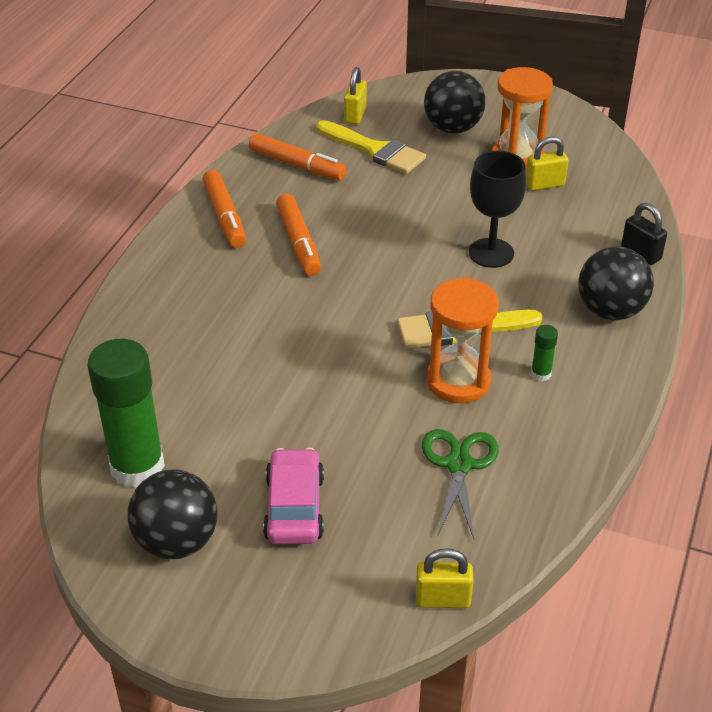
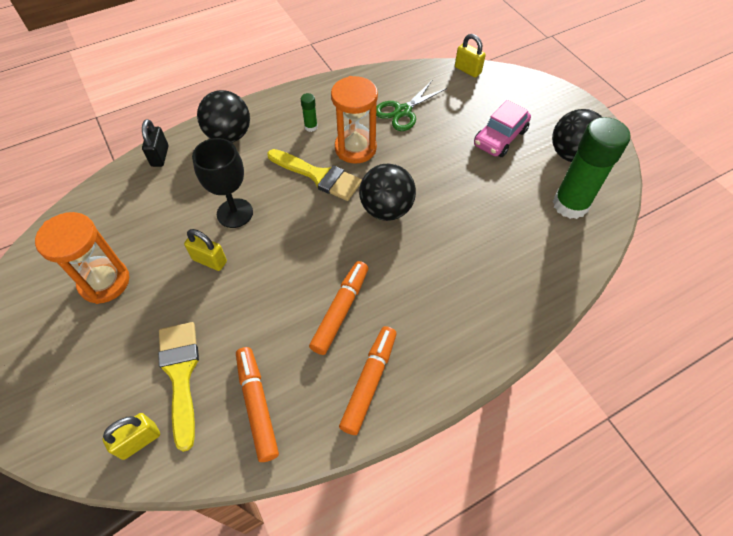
camera: 140 degrees left, 15 degrees up
black ball [424,71,486,134] -> black ball moved to [359,164,416,221]
yellow padlock [526,136,568,191] -> yellow padlock moved to [184,229,227,271]

